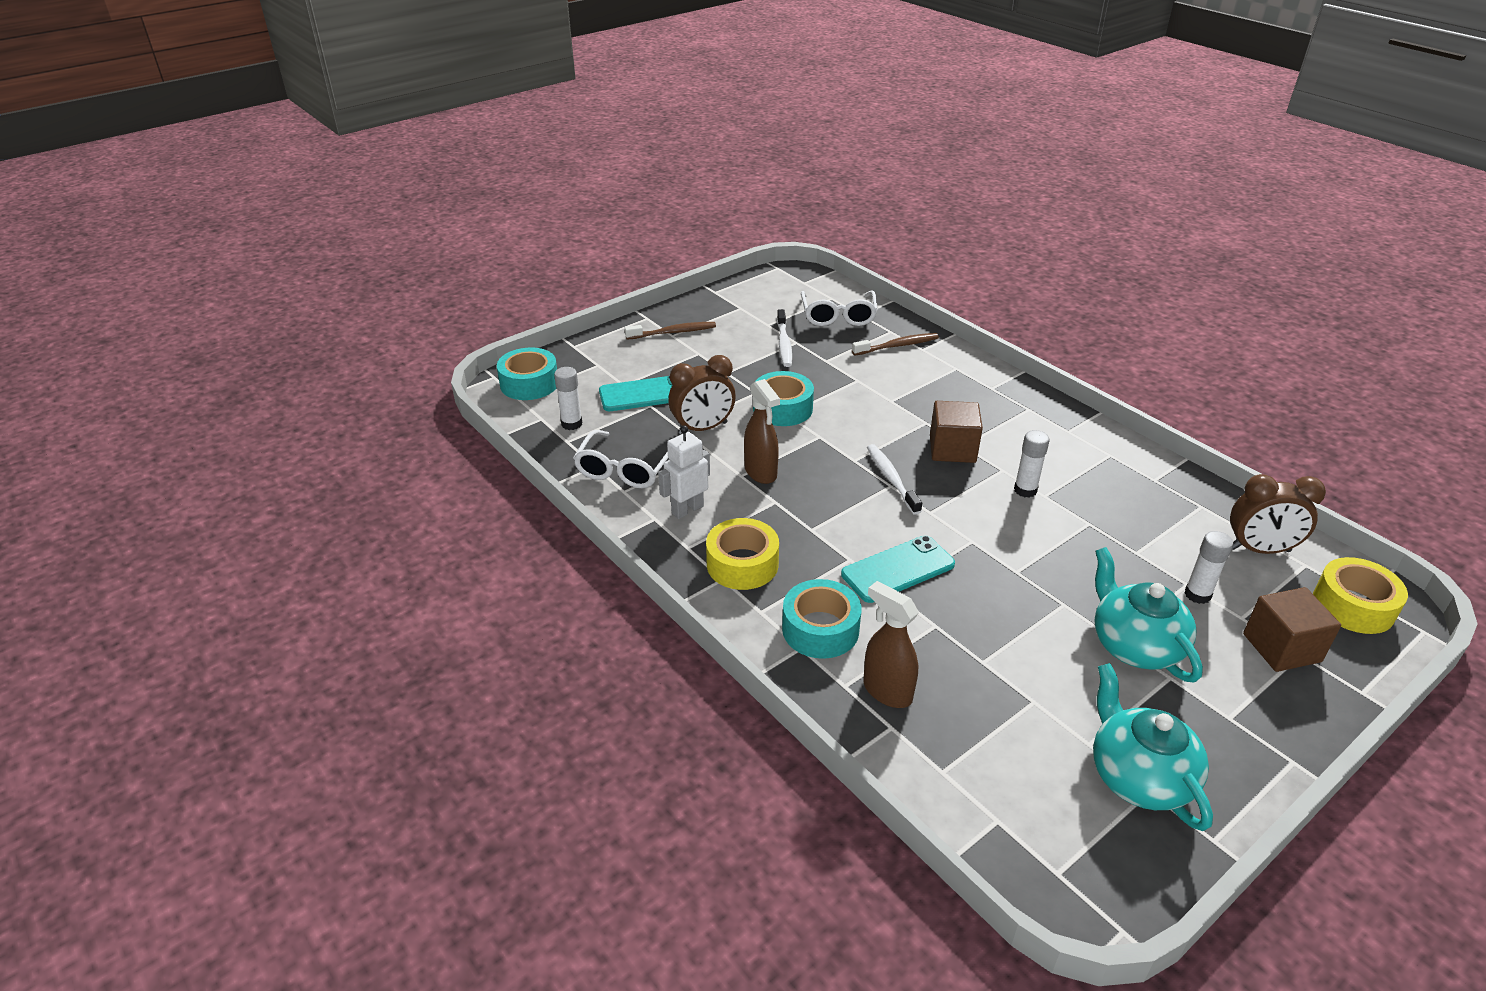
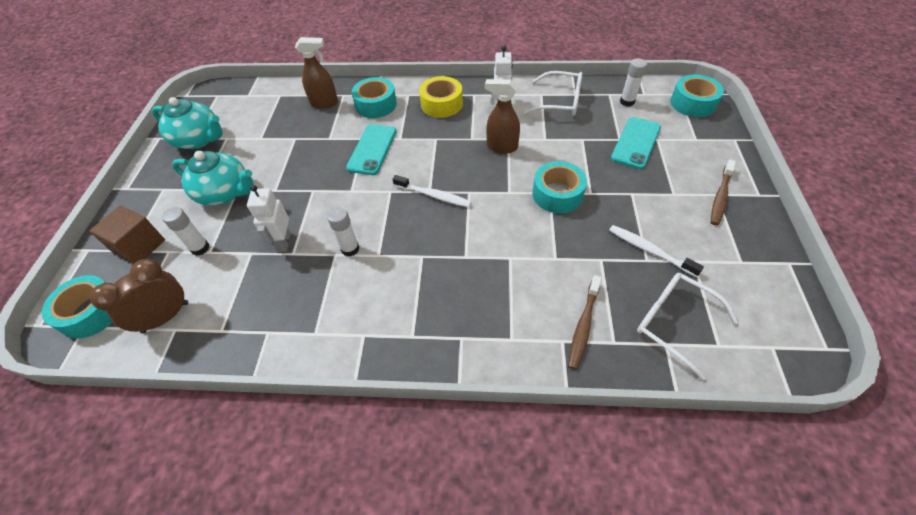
camera: 135 degrees right, 15 degrees up
white glasses [573,430,668,488] -> white glasses turned 135 degrees clockwise [524,71,582,116]
brown clock [669,355,736,434] -> none
brown cube [930,401,983,463] -> none
yellow tape [1313,557,1408,634] -> turquoise tape [42,275,112,339]
none -> white robot [247,185,291,252]

